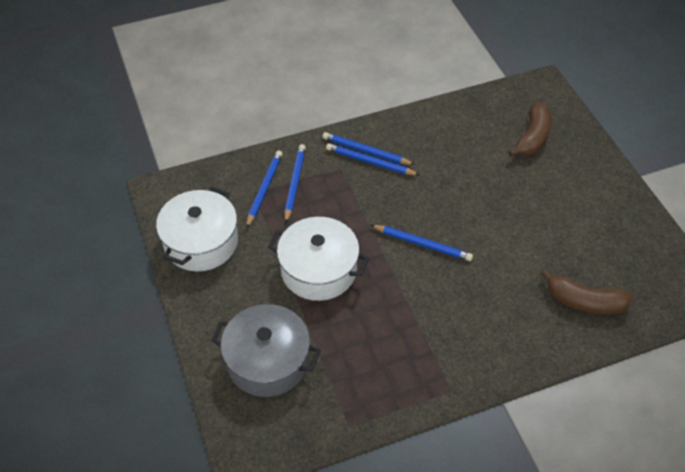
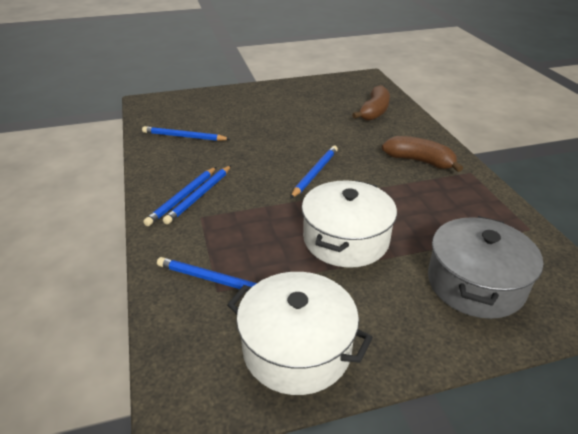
camera: 85 degrees left, 15 degrees down
blue pencil [285,144,306,223] -> blue pencil moved to [142,126,230,141]
brown banana [508,102,552,157] -> brown banana moved to [382,136,463,172]

